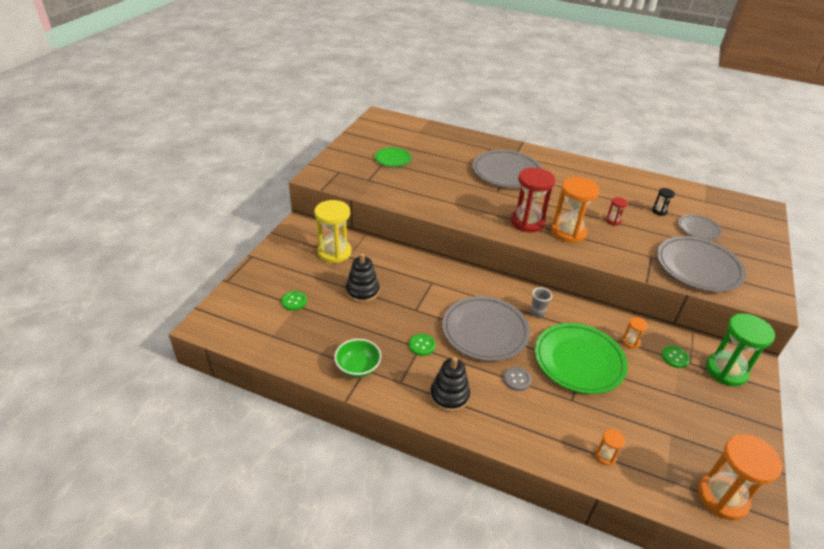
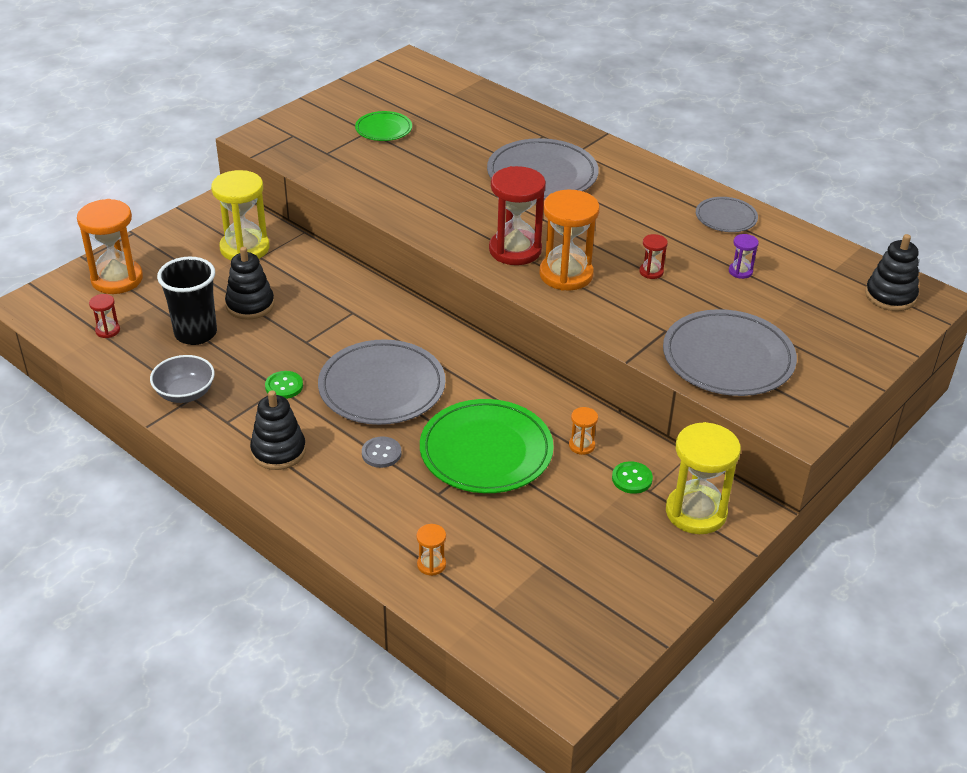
camera: 20 degrees right, 0 degrees up
green button [281,291,307,311] -> none
green bowl [334,339,381,378] -> grey bowl [150,355,215,403]
grey cup [530,287,552,317] -> none
black hourglass [652,188,675,216] -> purple hourglass [729,234,759,279]
grey plate [678,214,722,240] -> grey plate moved to [696,197,758,232]
orange hourglass [698,434,782,520] -> orange hourglass moved to [77,199,143,294]
green hourglass [706,313,775,387] -> yellow hourglass [666,422,741,534]
none -> red hourglass [89,294,120,338]
none -> black cup [157,256,217,345]
none -> black stacking toy [865,234,919,311]

